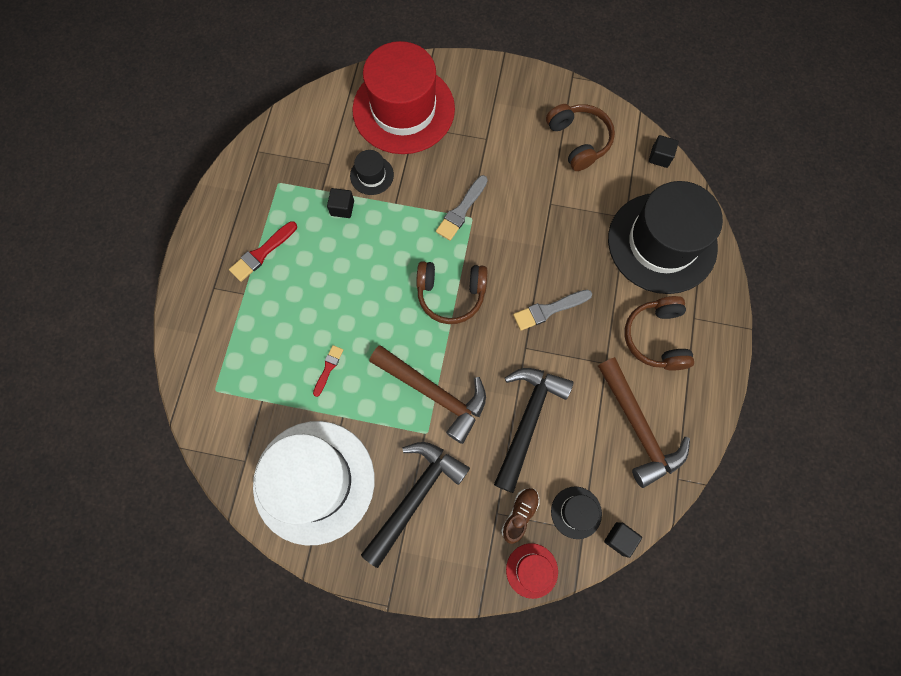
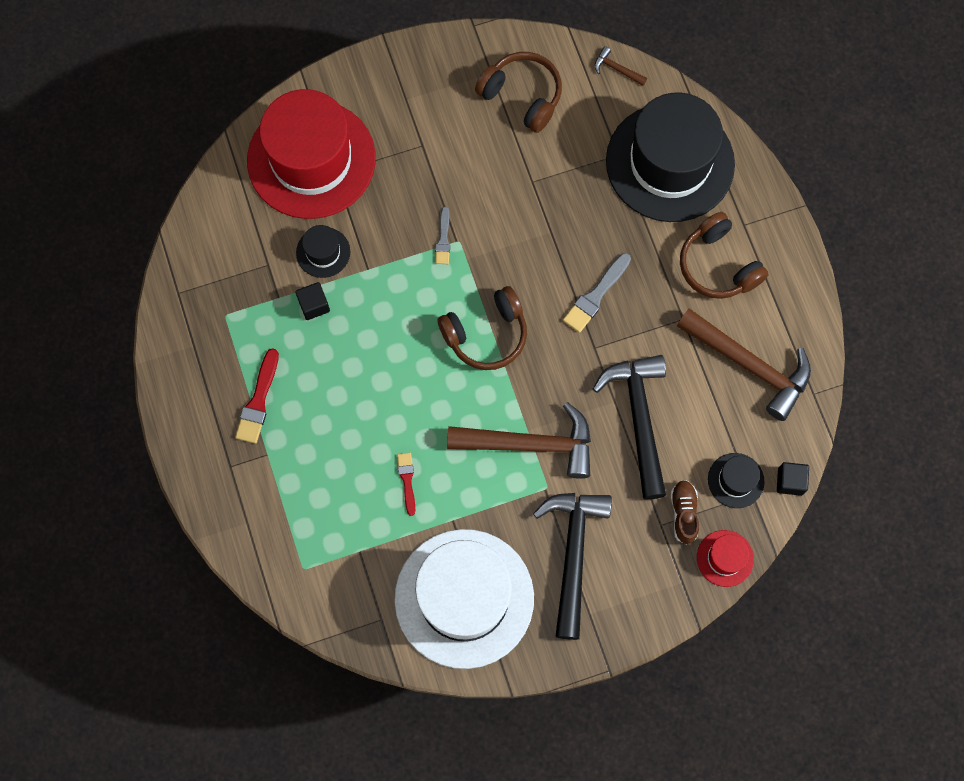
camera: 30 degrees left, 0 degrees up
grey brush [436,175,488,241] -> grey brush [435,207,450,264], size x0.64
black cube [648,135,679,168] -> brown hammer [595,46,647,86]

